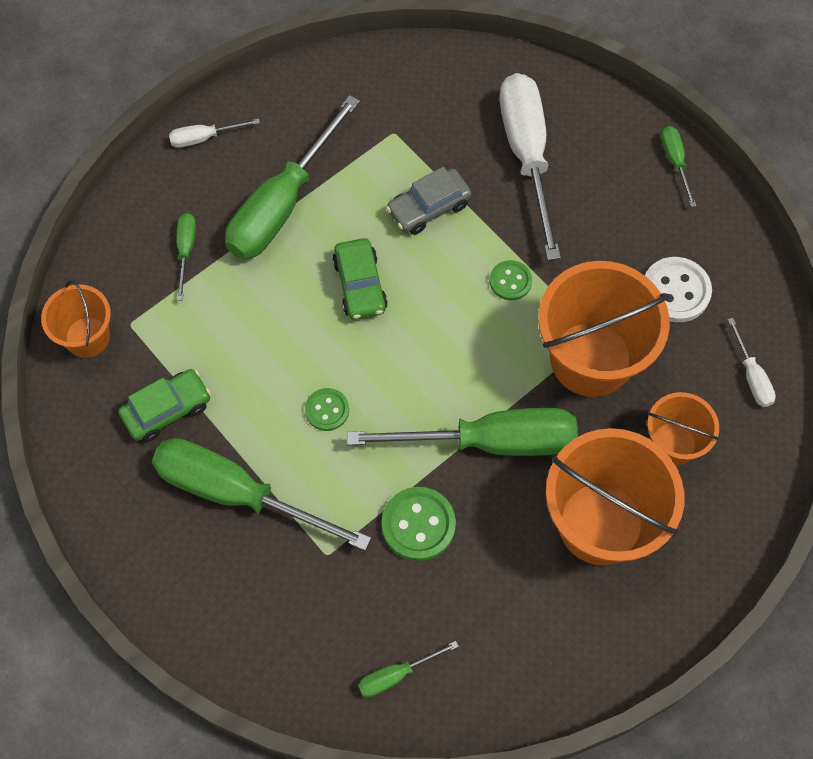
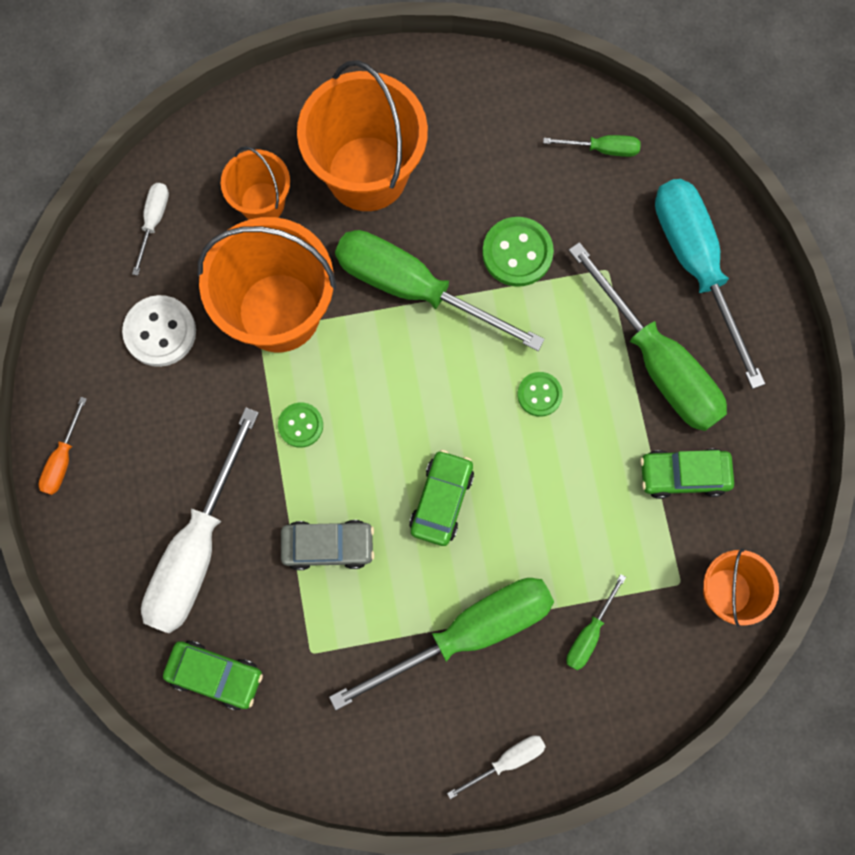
camera: 150 degrees left, 10 degrees up
white screwdriver [169,119,260,148] -> white screwdriver turned 45 degrees counterclockwise [447,735,546,799]
green screwdriver [661,126,697,207] -> orange screwdriver [38,397,87,495]
none -> green car [163,641,263,710]
none -> turquoise screwdriver [655,179,765,389]

